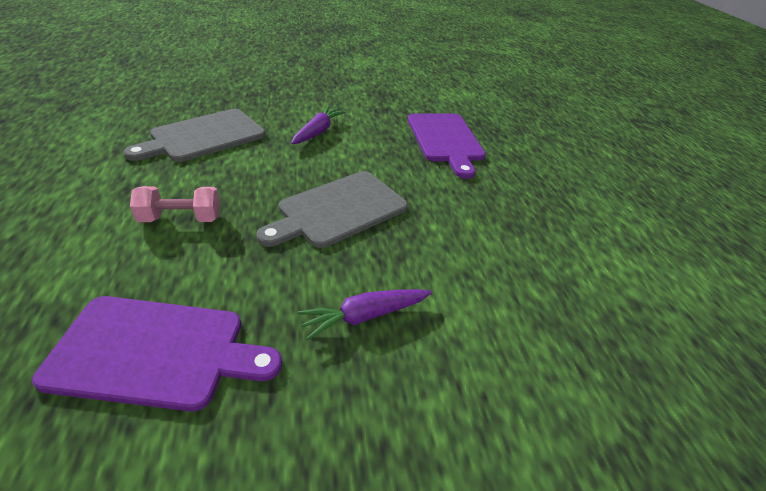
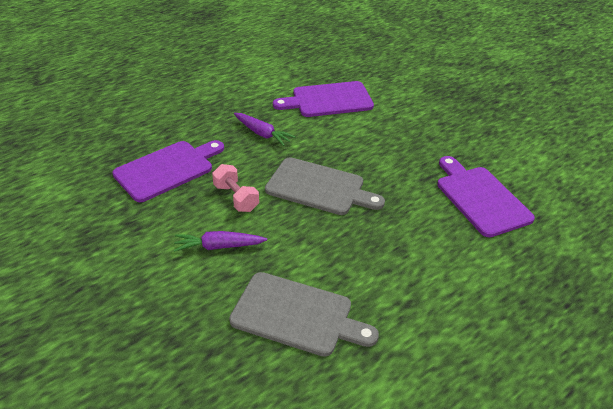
camera: 115 degrees left, 0 degrees up
pink dumbbell [130,186,220,222] -> pink dumbbell moved to [212,164,259,212]
purple carrot [297,289,432,340] -> purple carrot moved to [234,113,296,146]
none -> purple cutting board [273,81,374,117]

